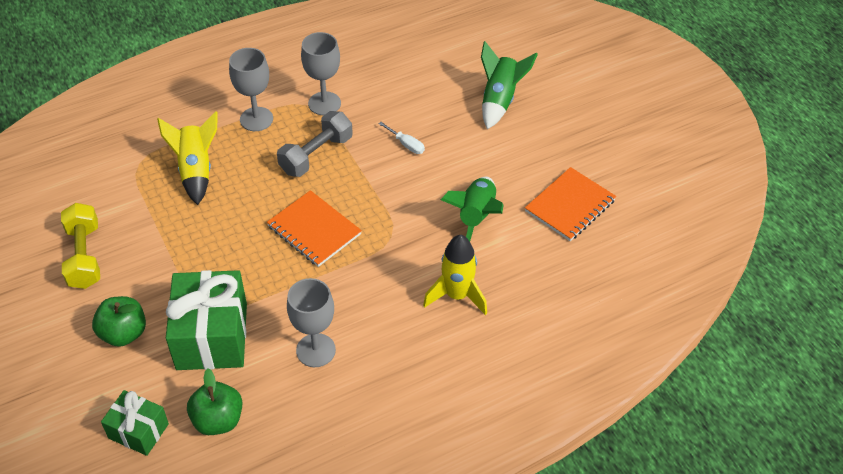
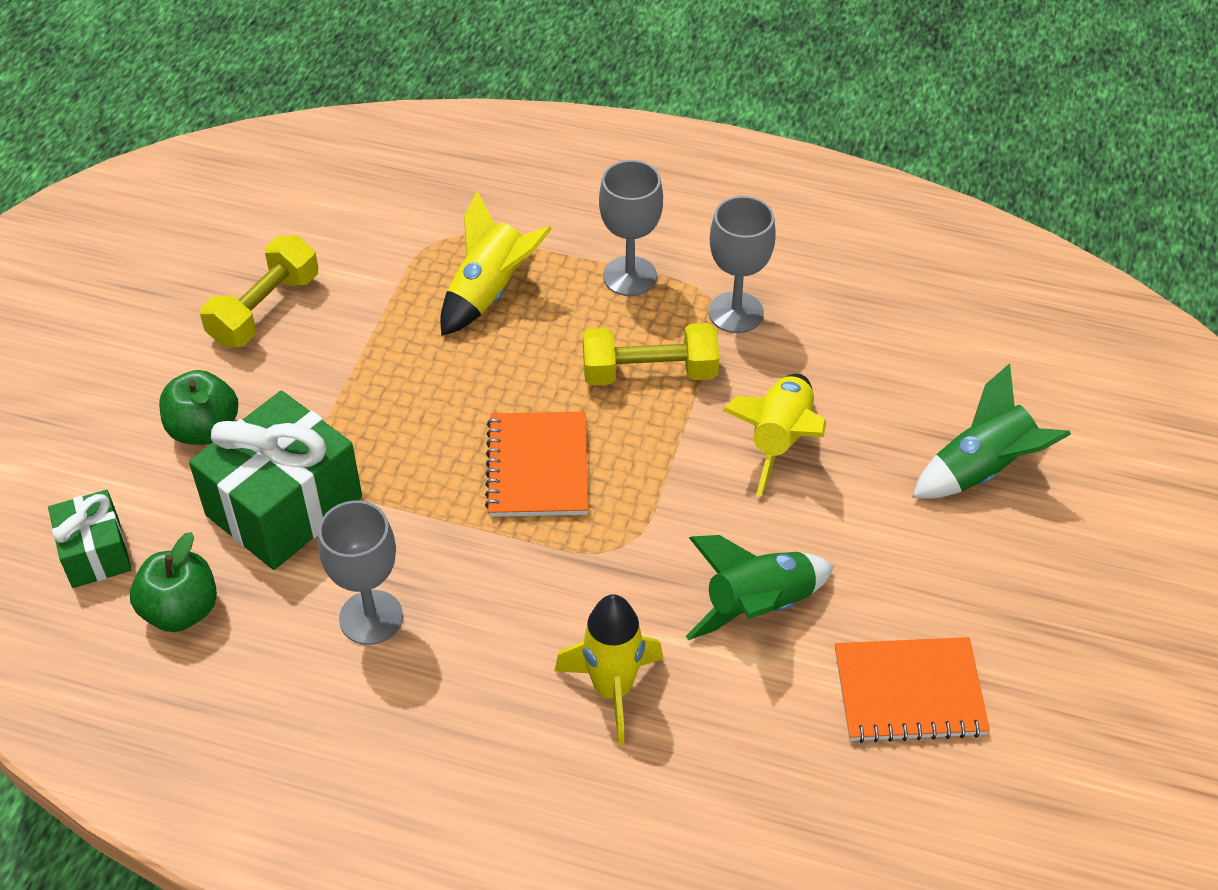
camera: 45 degrees right, 0 degrees up
grey dumbbell [277,111,353,177] -> yellow dumbbell [583,323,719,385]
white screwdriver [379,122,425,154] -> yellow rocket [722,374,826,496]

